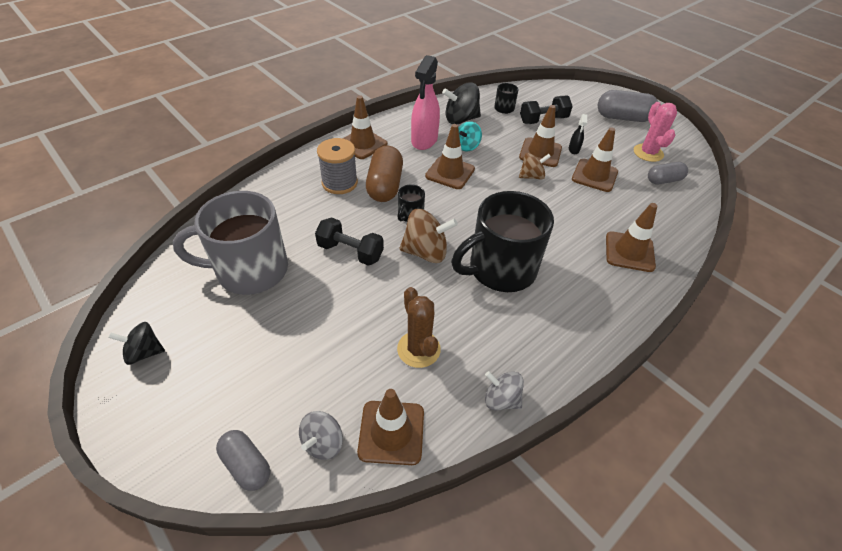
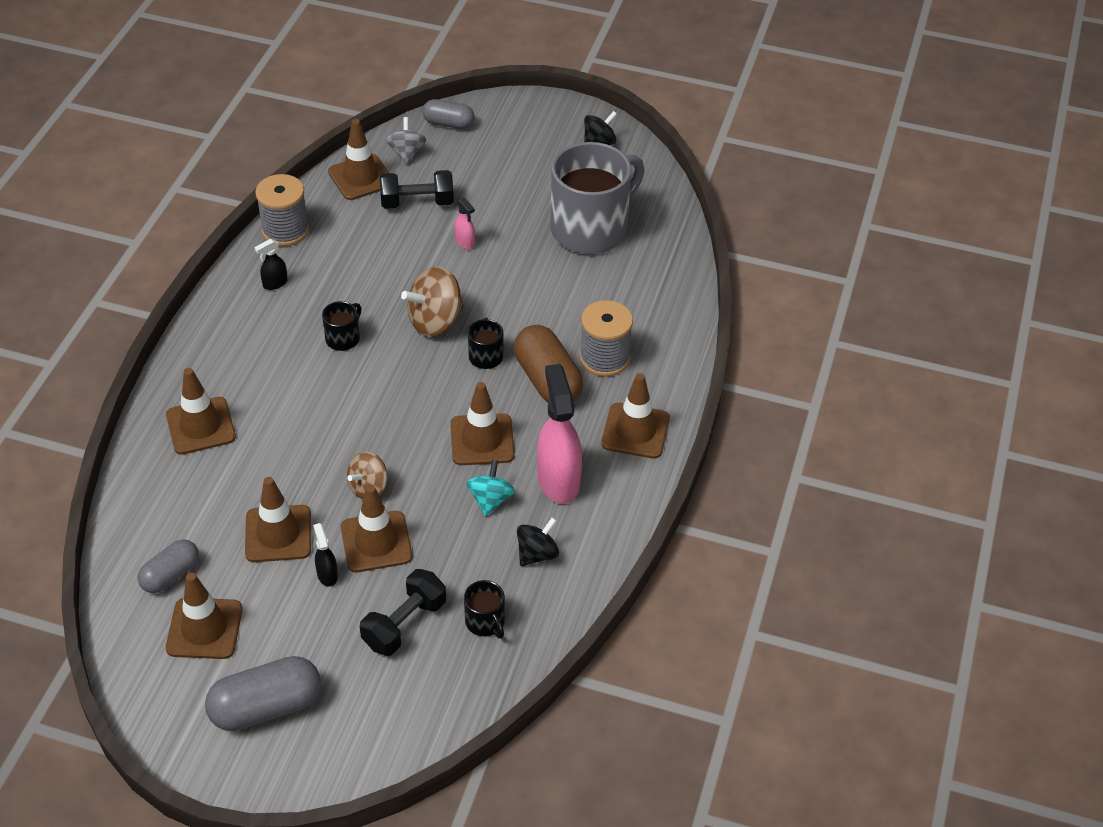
camera: 150 degrees right, 0 degrees up
black dumbbell [315,217,384,266] -> black dumbbell moved to [380,170,454,209]
brown cactus [397,287,441,368] -> none
black spinning top [442,83,481,124] -> black spinning top [517,517,559,566], size x0.63
black mug [451,191,554,292] -> black mug [322,301,362,351], size x0.42
grey spinning top [485,371,524,410] -> grey spool [255,174,309,246]
pink cactus [634,102,677,162] -> brown traffic cone [166,573,242,659]
none -> black spray bottle [255,239,288,290]
none -> pink spray bottle [454,197,475,249]

